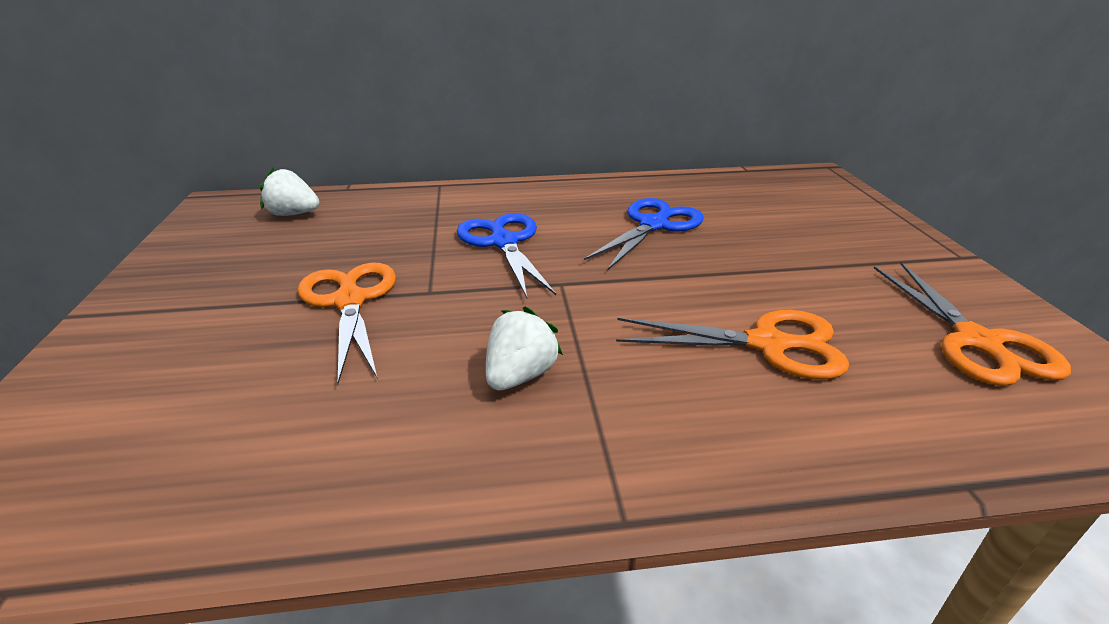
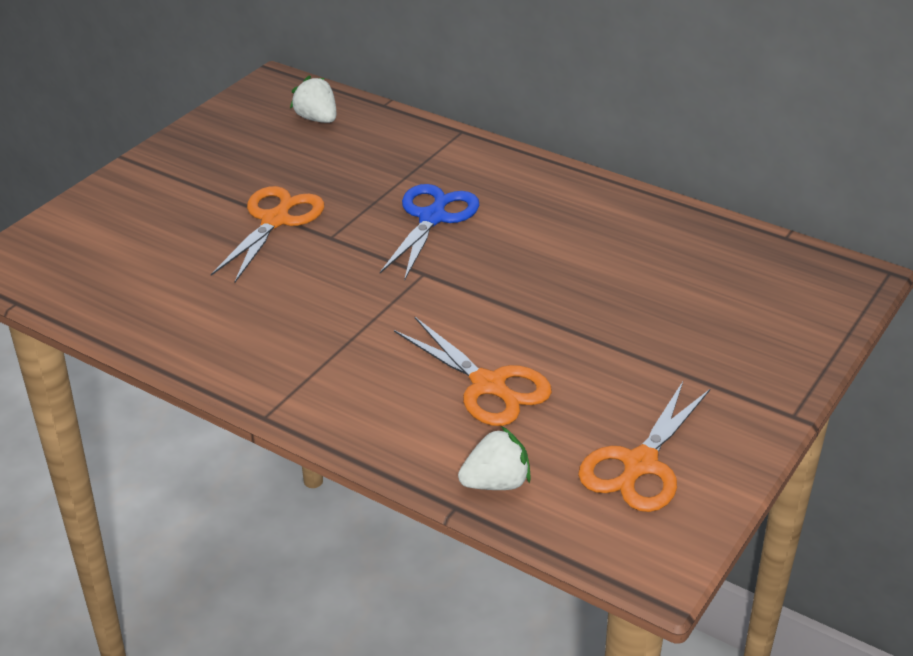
camera: 40 degrees right, 5 degrees up
white strawberry [486,307,563,390] -> white strawberry moved to [458,426,531,490]
blue scissors [584,198,703,271] -> none

